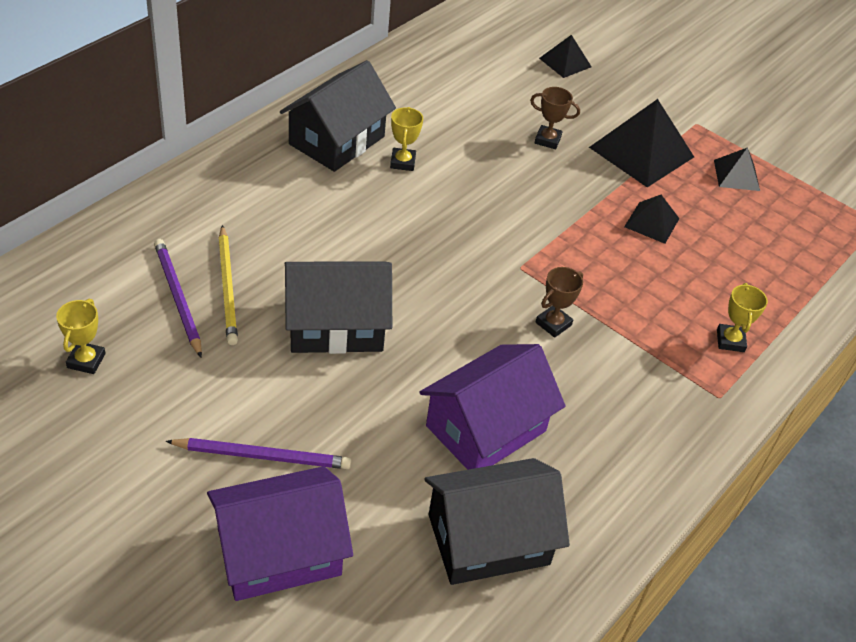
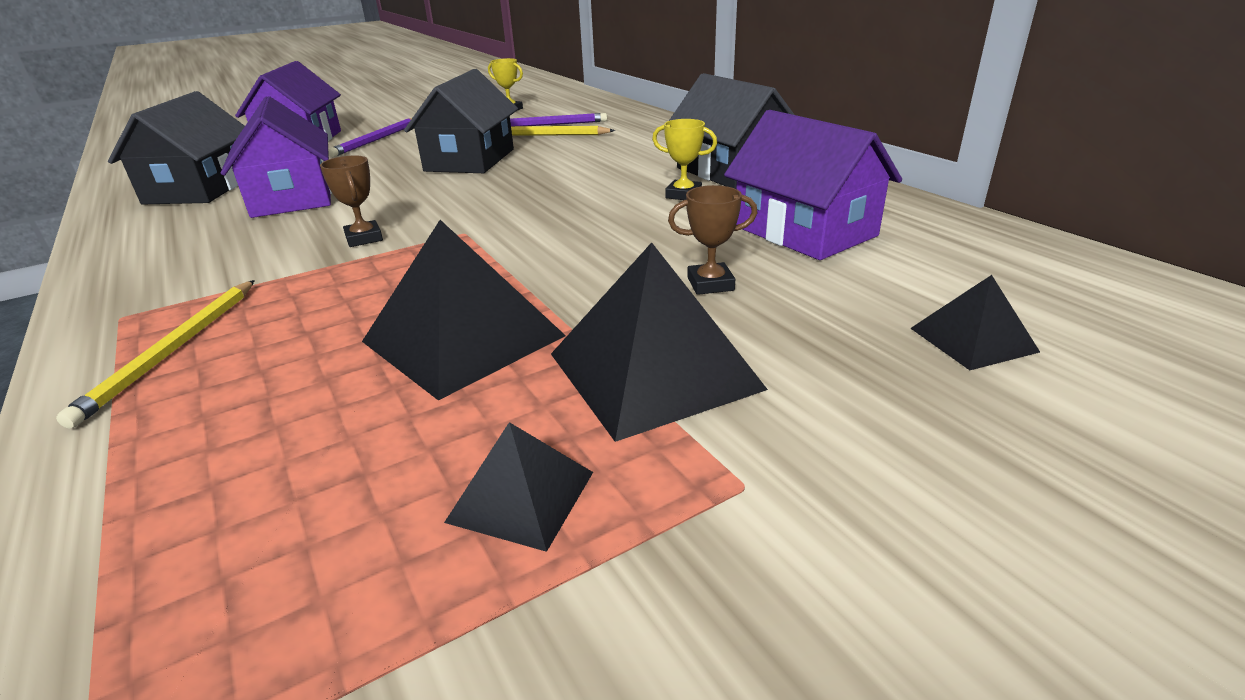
camera: 115 degrees right, 15 degrees down
brown trophy [530,87,580,149] -> brown trophy turned 45 degrees clockwise [668,185,757,295]
black pyramid [624,195,680,244] -> black pyramid [362,220,566,401], size x1.85
yellow trophy [717,283,768,352] -> yellow pencil [56,280,255,429]
none -> purple house [724,110,902,260]

